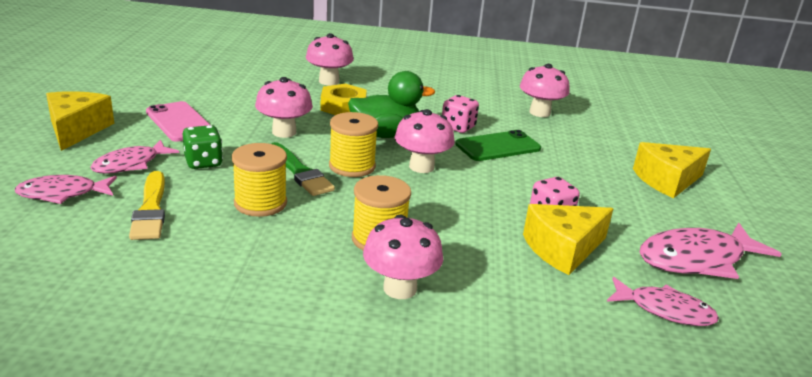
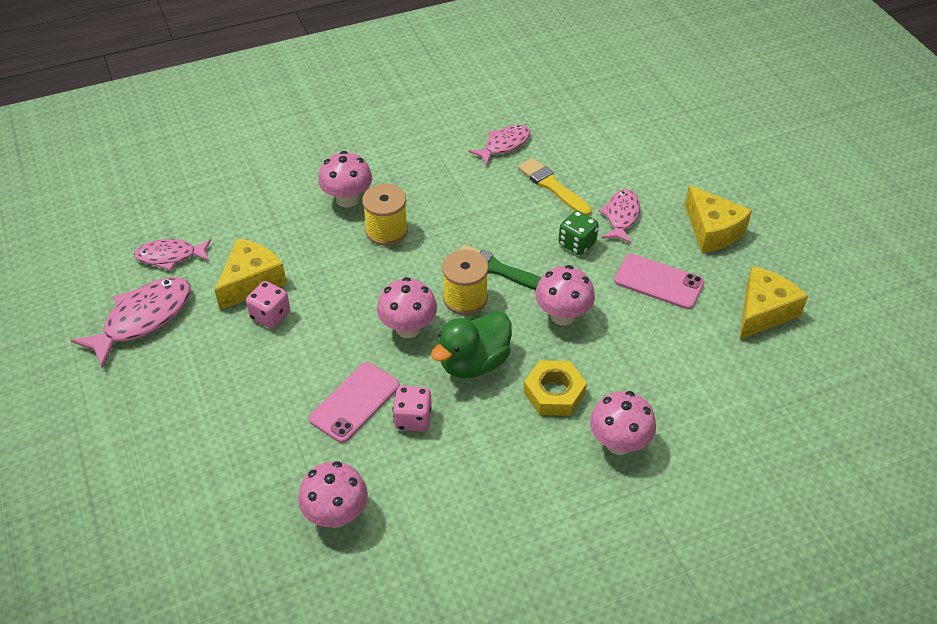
camera: 155 degrees right, 20 degrees up
pink fish [15,175,117,204] -> pink fish moved to [468,125,530,165]
yellow spool [232,143,287,217] -> none
green phone [455,130,541,161] -> pink phone [309,362,400,443]
yellow cheese [633,142,711,198] -> yellow cheese moved to [740,266,808,339]

